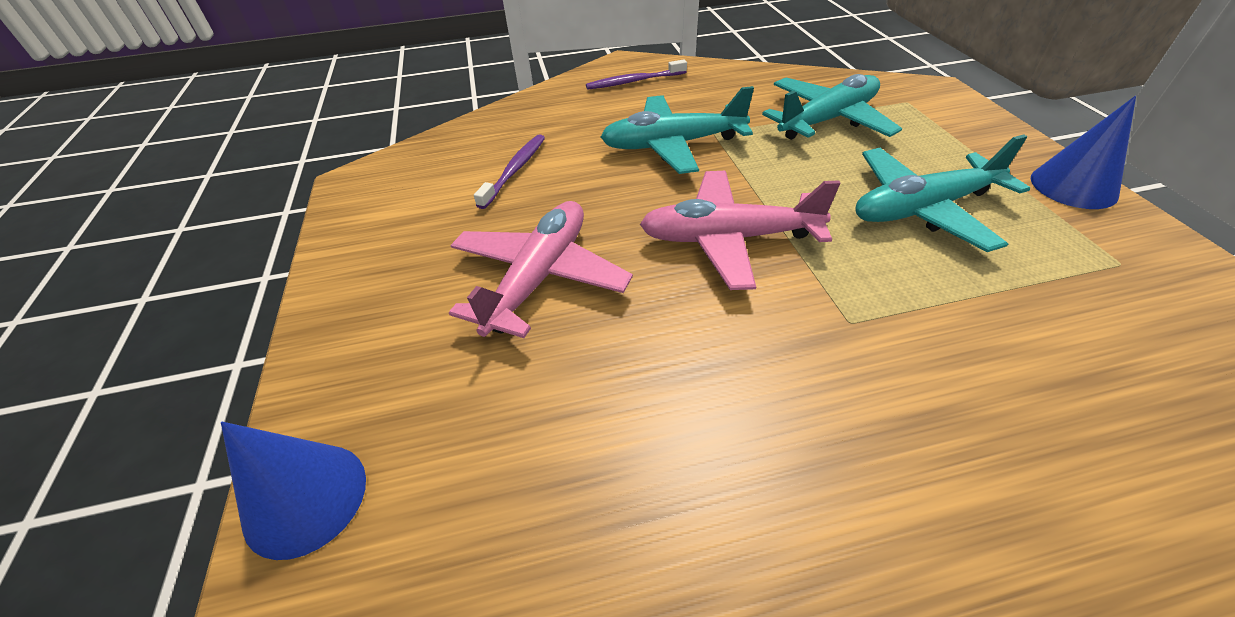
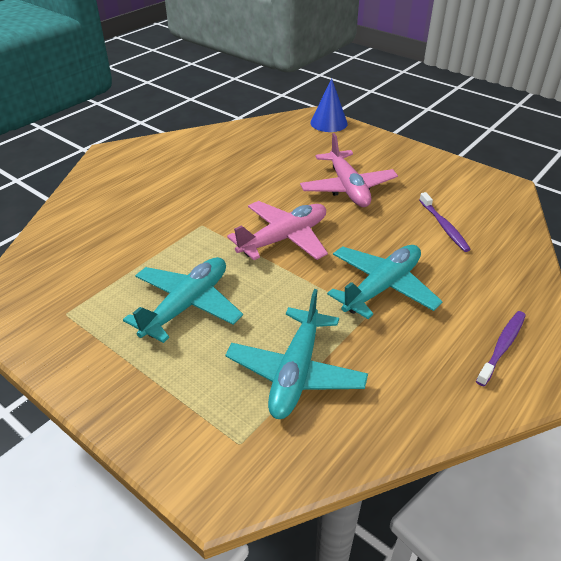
camera: 140 degrees right, 5 degrees down
blue cone [1031,96,1136,209] -> none

